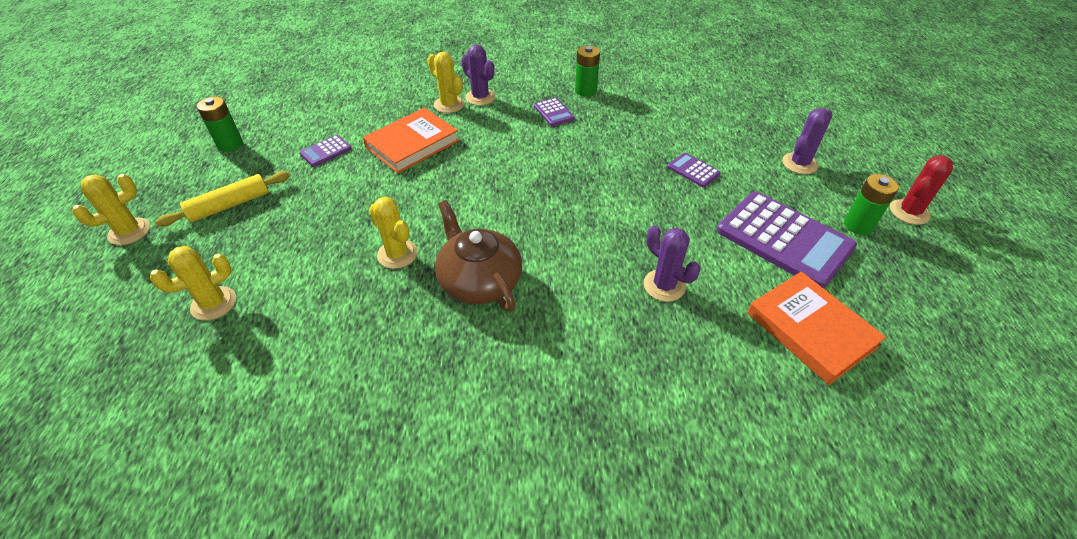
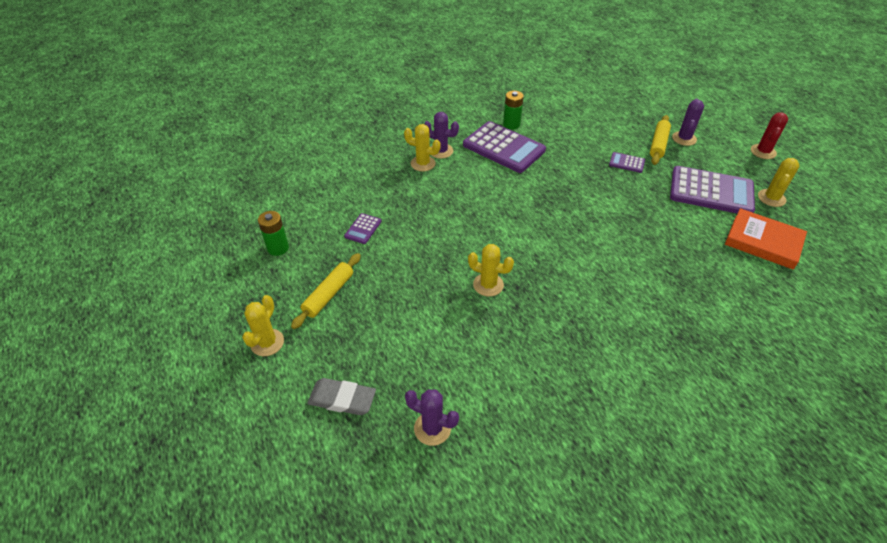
camera: 25 degrees left, 0 degrees up
yellow cactus [150,246,236,321] -> yellow cactus moved to [758,158,799,207]
orange book [363,108,459,173] -> none
brown teapot [435,200,522,312] -> none
purple calculator [534,98,575,126] -> purple calculator [463,121,546,173], size x2.26
purple cactus [644,225,700,302] -> purple cactus moved to [405,389,459,446]
green battery [844,174,899,235] -> none
none -> grey eraser [307,378,376,415]
none -> yellow rolling pin [650,115,671,165]

